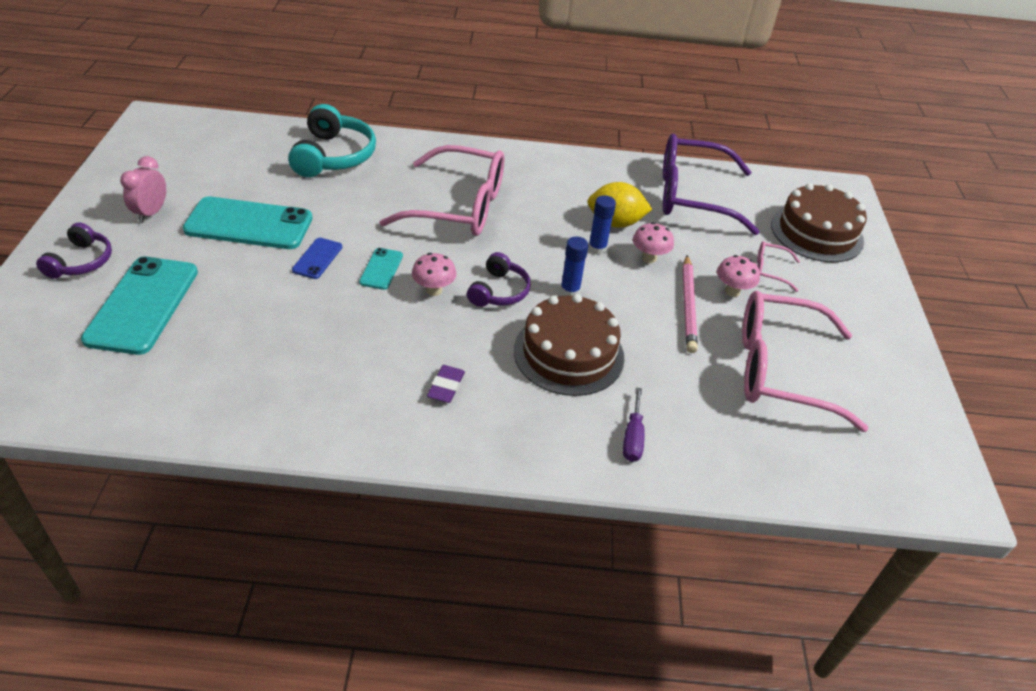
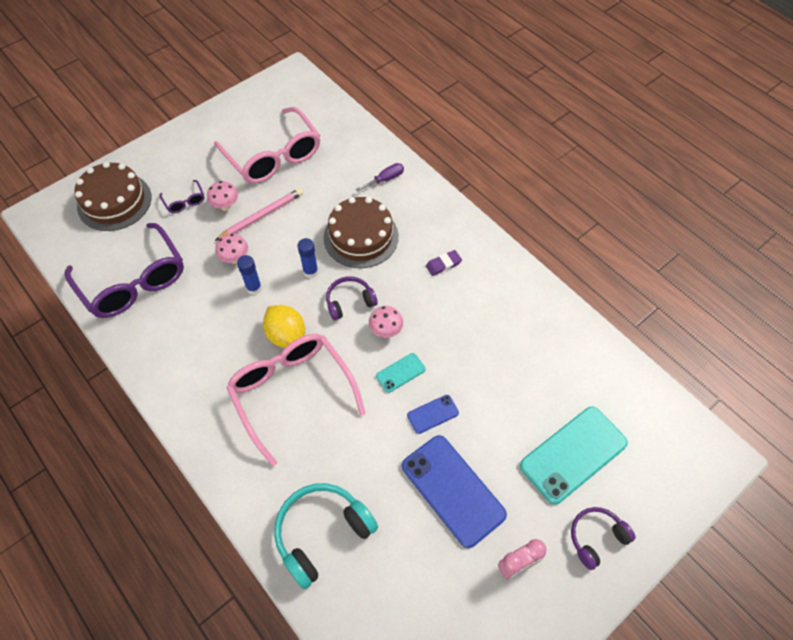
camera: 130 degrees left, 15 degrees up
turquoise phone [183,196,312,249] -> blue phone [402,435,507,548]
yellow lemon [587,182,652,228] -> yellow lemon moved to [263,305,305,348]
pink glasses [757,241,800,292] -> purple glasses [160,180,204,213]

